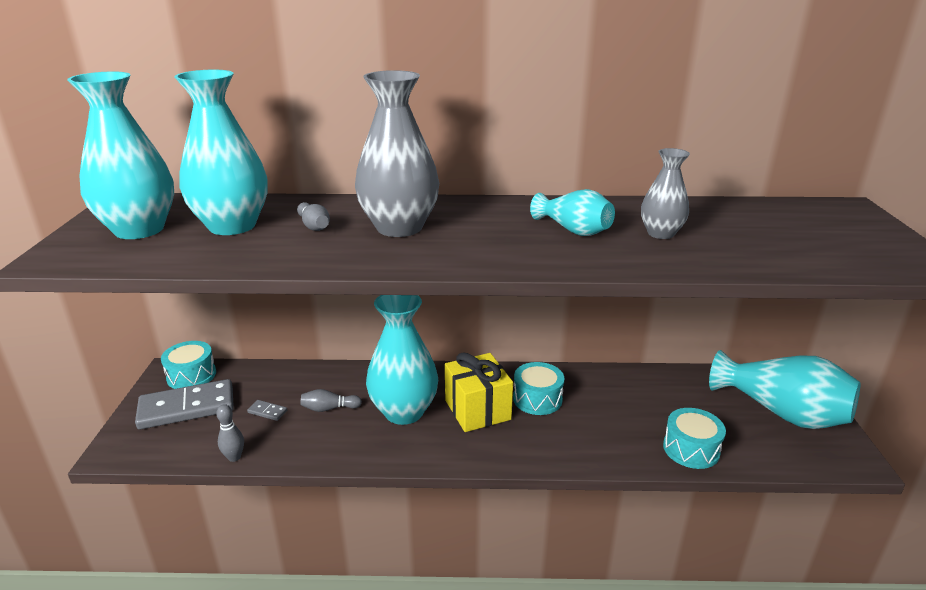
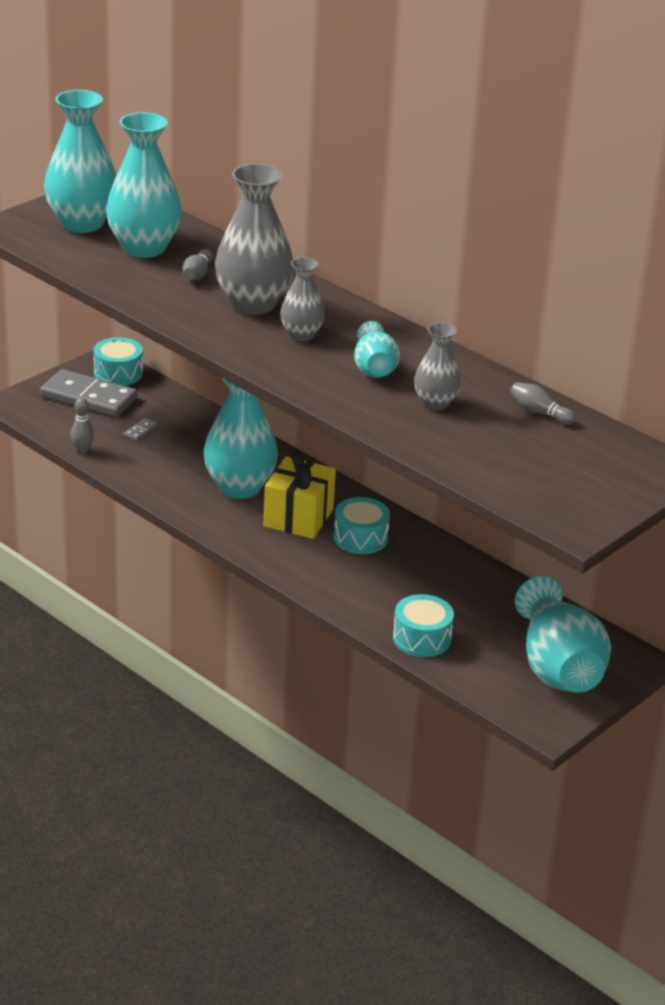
camera: 40 degrees right, 5 degrees up
grey domino [247,400,287,421] -> grey domino turned 60 degrees clockwise [123,418,159,442]
grey bowling pin [300,389,362,412] -> grey bowling pin moved to [510,382,576,425]
none -> grey vase [280,257,325,342]

